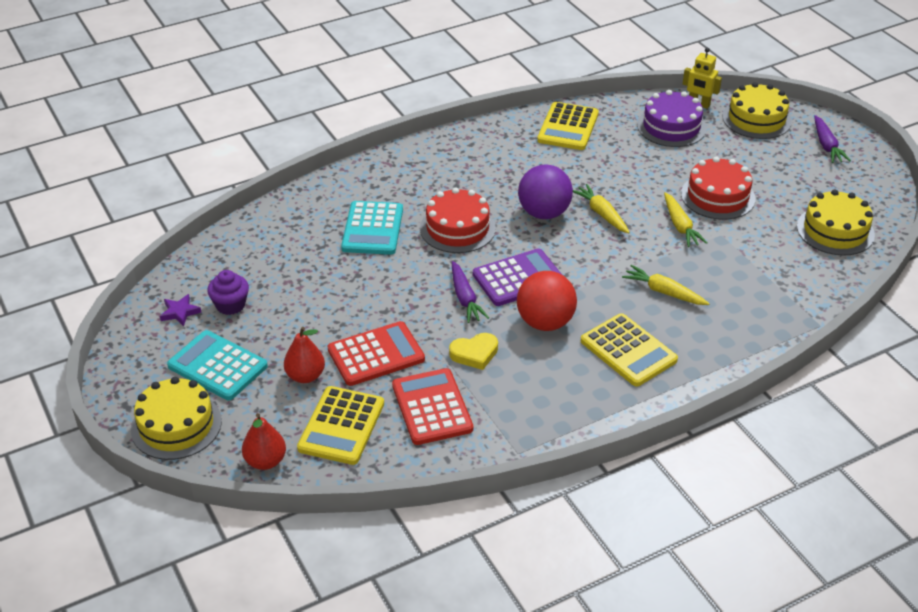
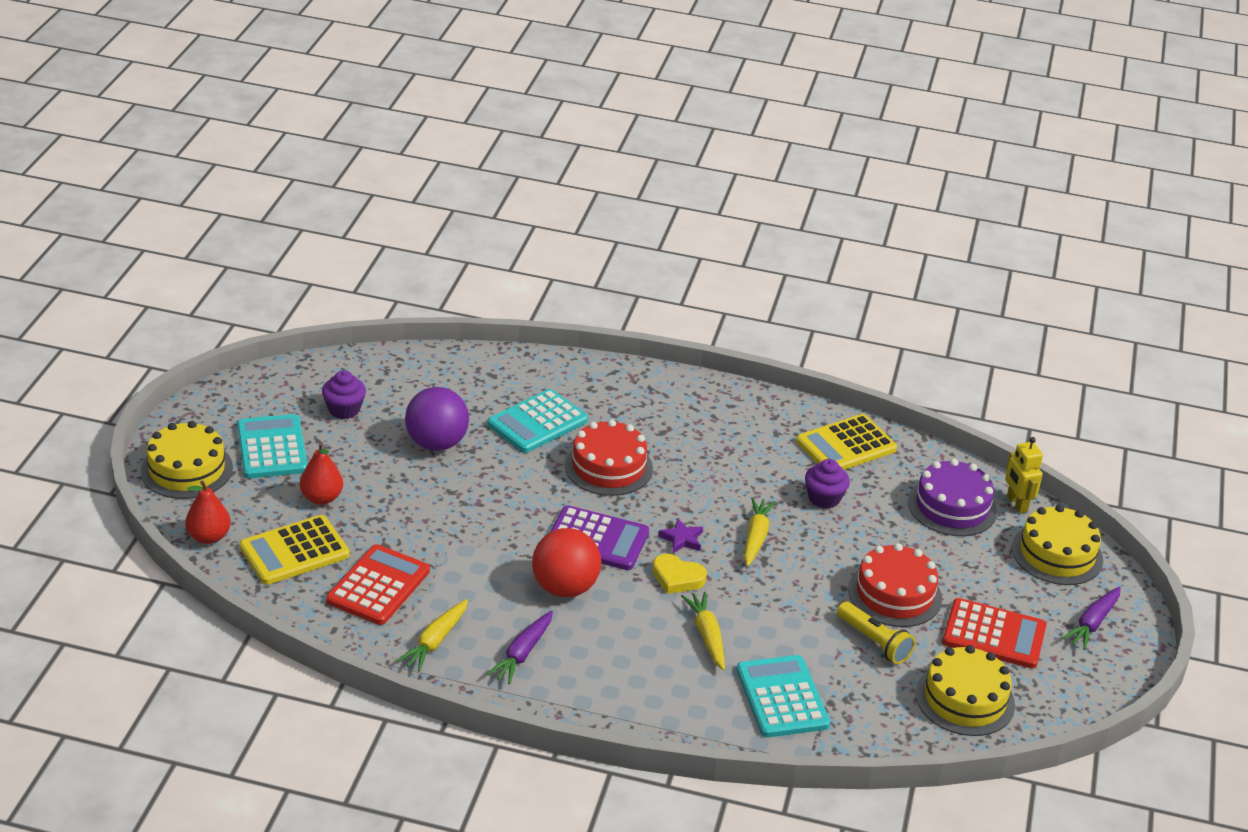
camera: 40 degrees right, 5 degrees down
purple star [160,294,202,326] -> purple star moved to [658,518,703,553]
red calculator [328,321,425,386] -> red calculator moved to [942,598,1047,669]
yellow heart [449,333,498,370] -> yellow heart moved to [652,554,707,594]
purple carrot [452,261,489,323] -> purple carrot moved to [486,611,553,685]
purple ball [518,165,573,219] -> purple ball moved to [405,387,469,451]
yellow calculator [581,313,678,387] -> none
yellow carrot [664,192,708,247] -> yellow carrot moved to [396,599,468,672]
none -> turquoise calculator [736,655,830,737]
none -> purple cupcake [805,459,850,509]
none -> yellow flashlight [837,601,915,664]

